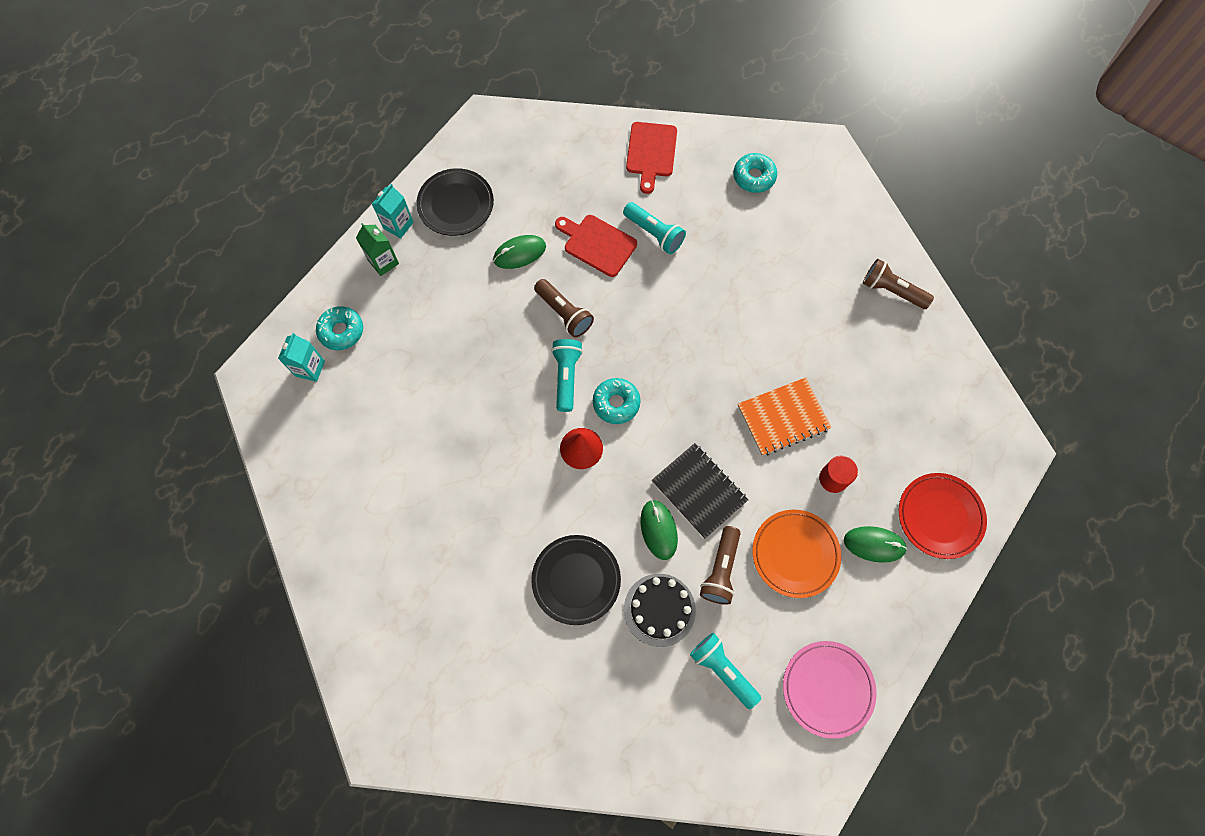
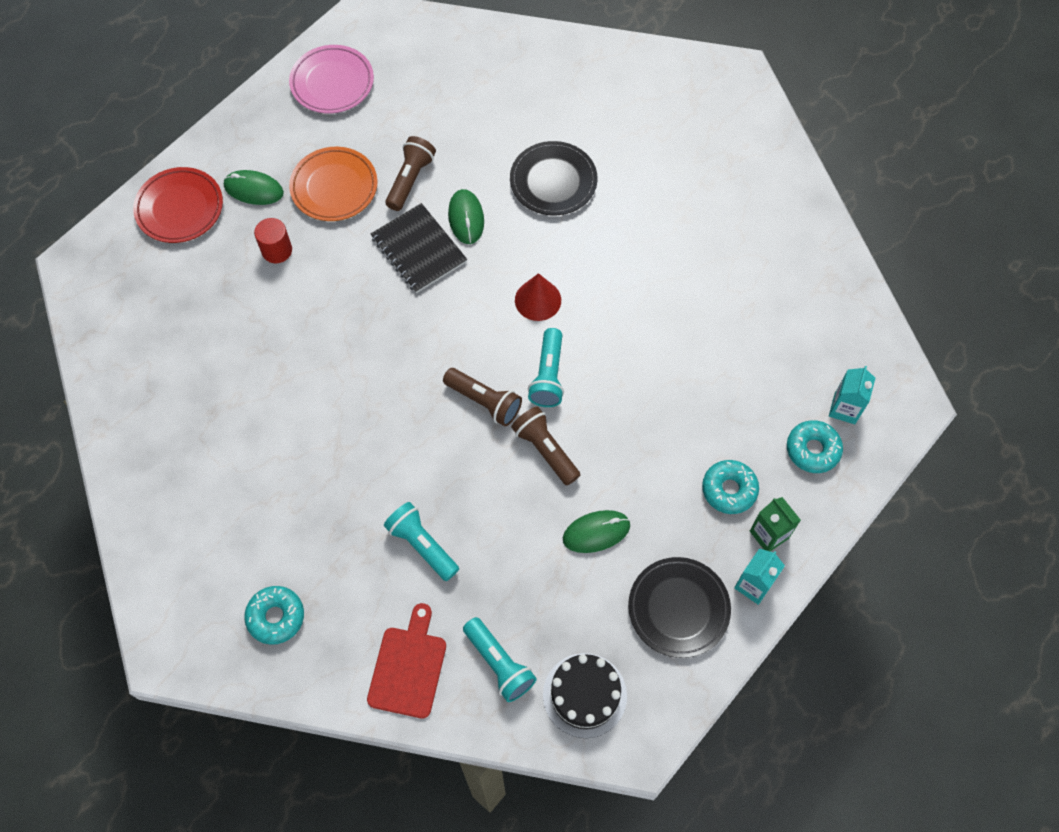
camera: 175 degrees left, 5 degrees down
red cutting board [555,215,637,277] -> none
turquoise donut [593,378,641,424] -> turquoise donut moved to [702,460,759,514]
black cake [624,574,696,647] -> black cake moved to [543,653,627,738]
turquoise flashlight [690,633,761,709] -> turquoise flashlight moved to [463,617,537,702]
orange notebook [738,377,832,456] -> none
brown flashlight [863,259,934,309] -> brown flashlight moved to [443,368,522,426]

